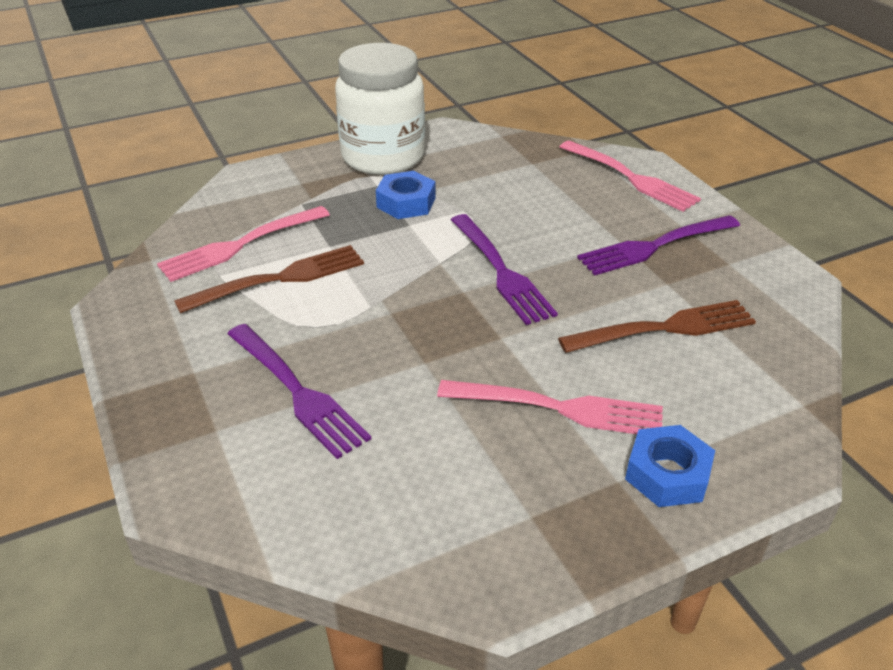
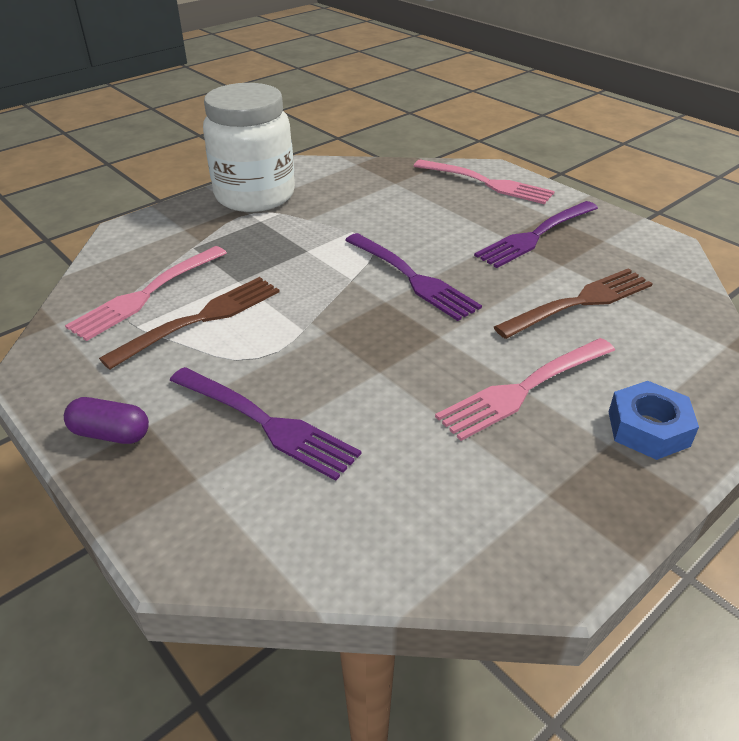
camera: 15 degrees left, 0 degrees up
blue nut [376,171,436,219] -> none
pink fork [437,380,663,434] -> pink fork turned 150 degrees clockwise [435,338,615,441]
none -> purple capsule [64,397,149,444]

